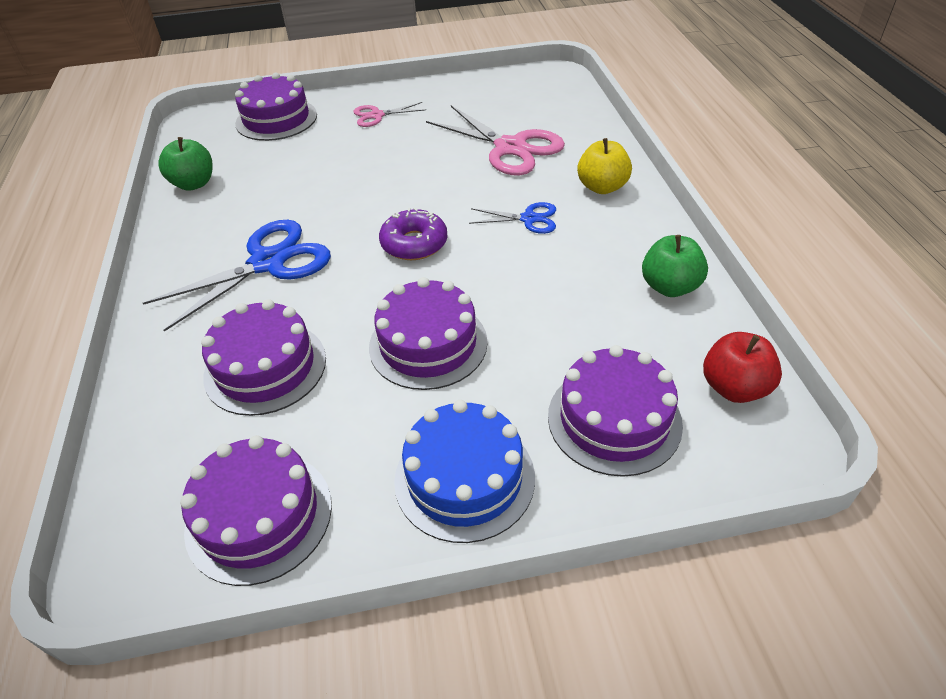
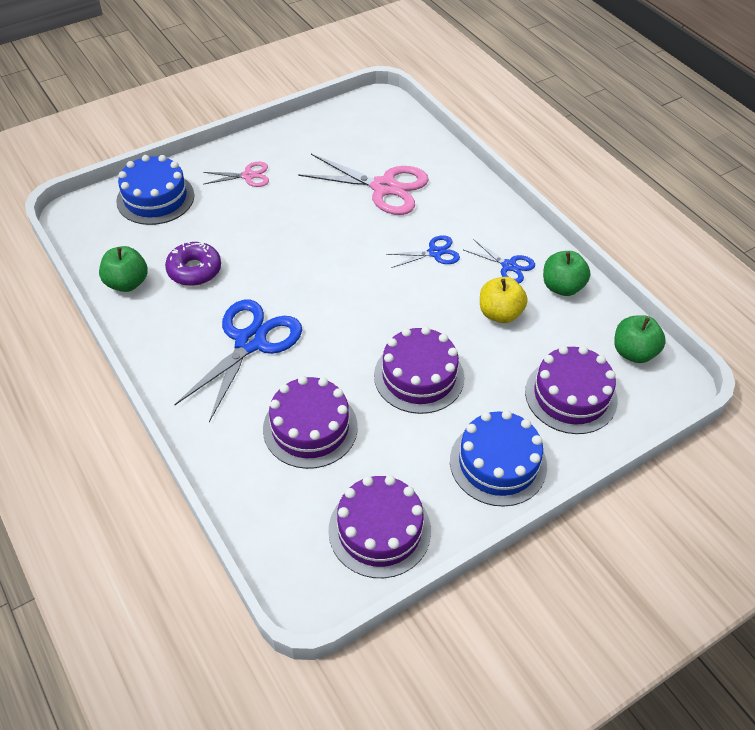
camera: 25 degrees left, 5 degrees up
purple cake [235,72,317,141] -> blue cake [116,155,194,225]
pink scissors [353,102,426,127] -> pink scissors turned 150 degrees counterclockwise [203,162,269,187]
purple donut [379,208,448,260] -> purple donut moved to [165,241,221,286]
yellow apple [577,138,632,194] -> yellow apple moved to [480,277,528,323]
red apple [703,332,782,403] -> green apple [614,315,666,363]
none -> blue scissors [464,239,535,283]

